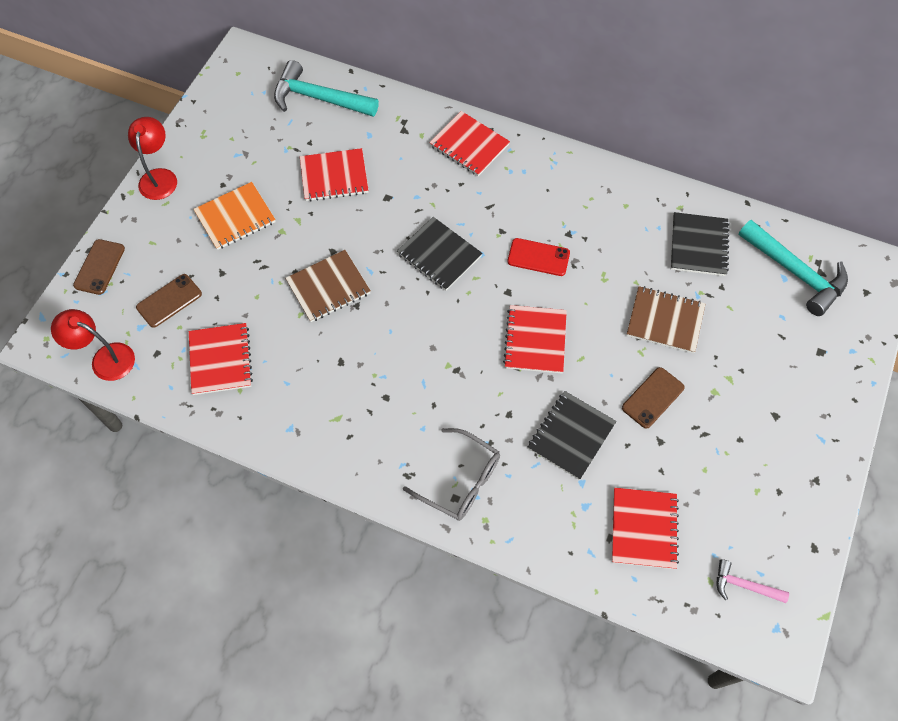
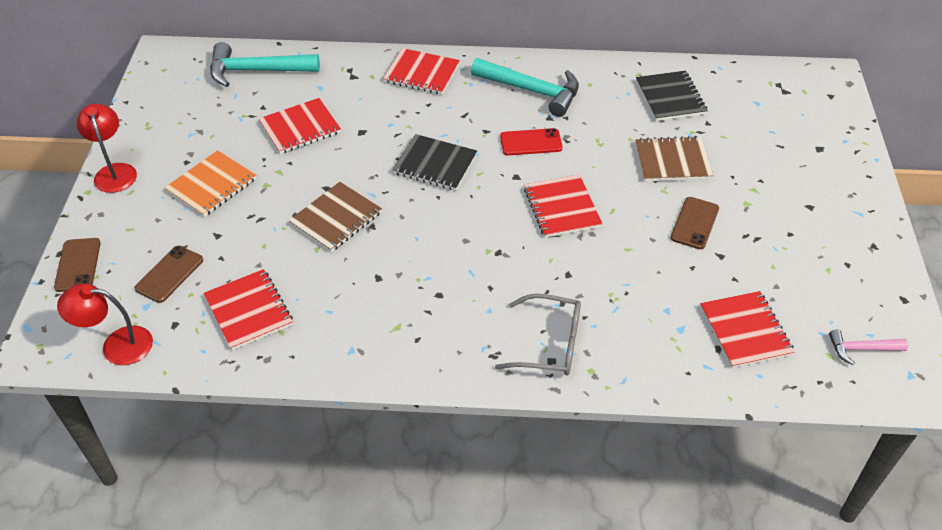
camera: 20 degrees left, 15 degrees down
black notebook [528,391,617,480] -> none
turquoise hammer [739,220,848,316] -> turquoise hammer moved to [471,58,579,117]

